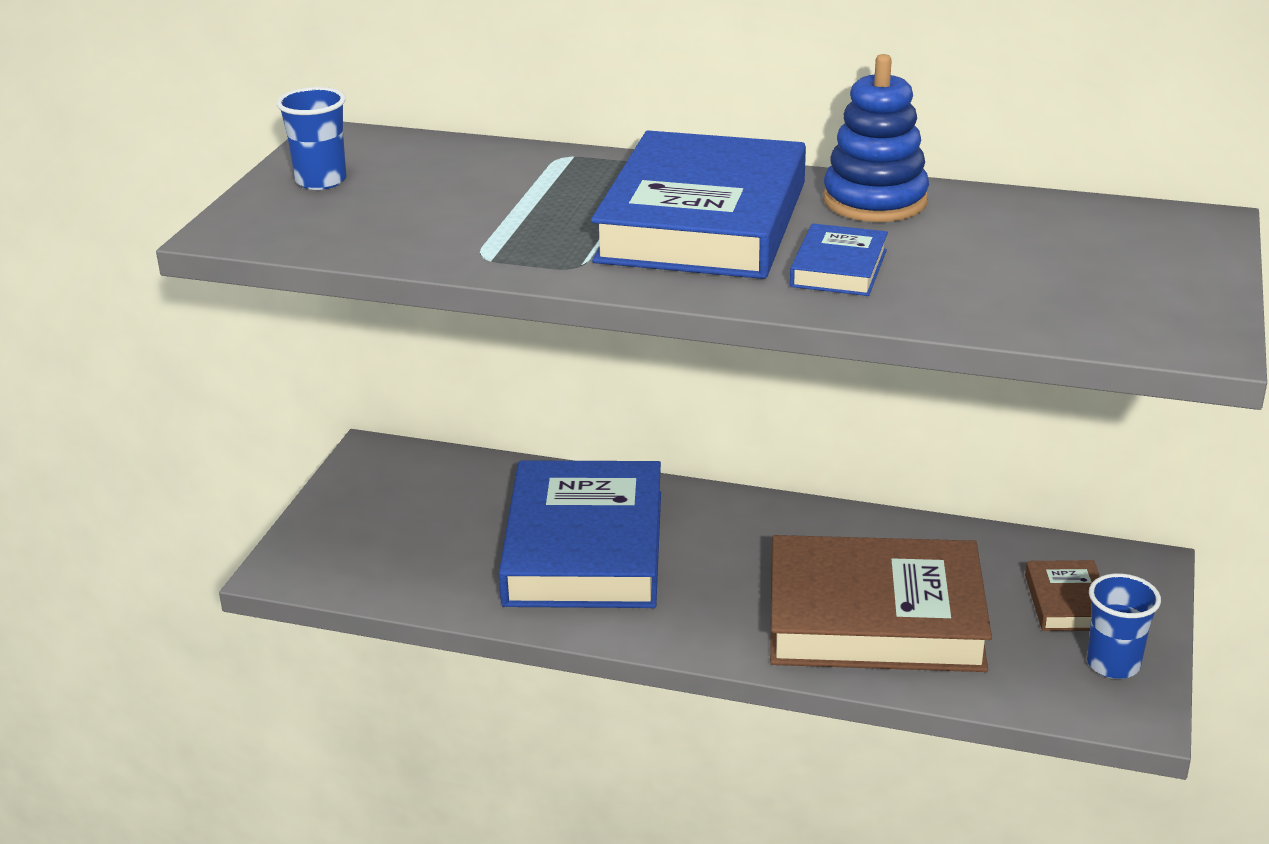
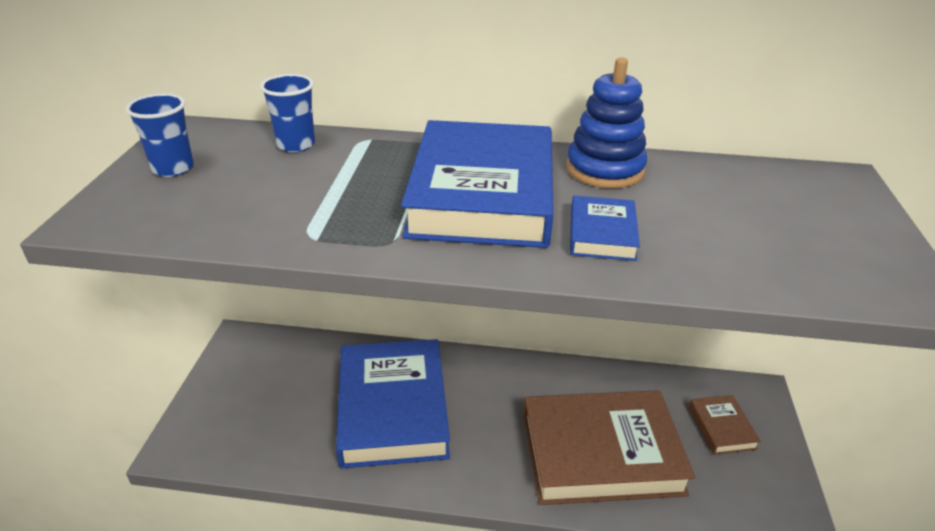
camera: 10 degrees left, 5 degrees up
blue cup [1087,573,1161,679] -> blue cup moved to [260,74,315,152]

